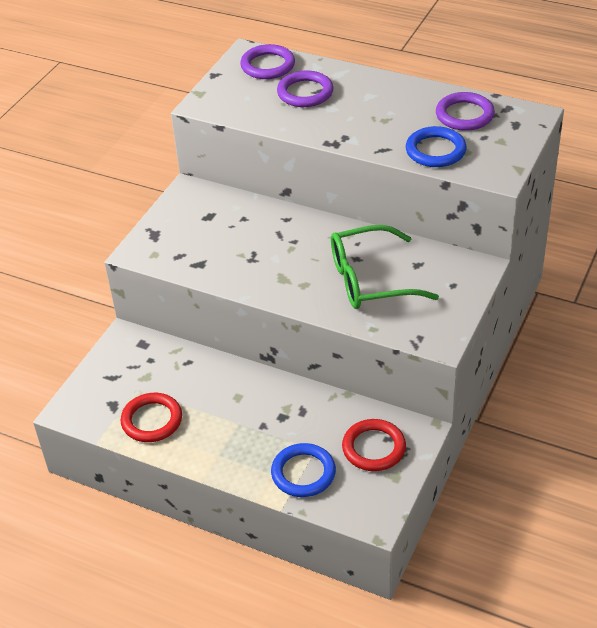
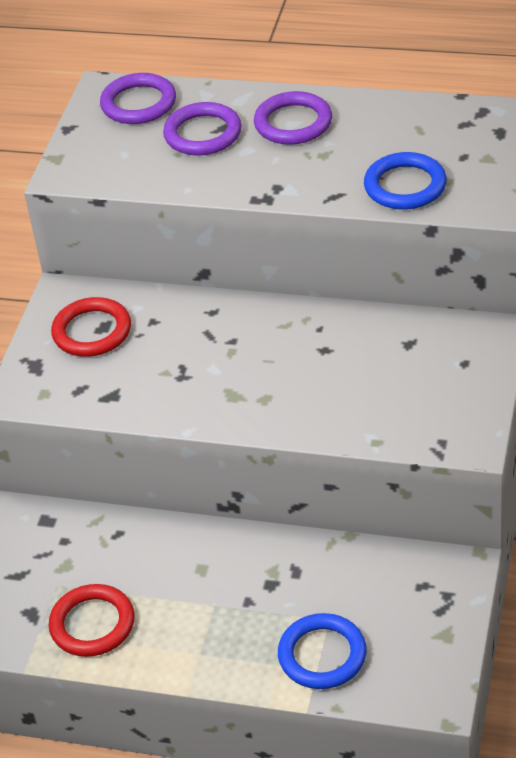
camera: 10 degrees left, 0 degrees up
green glasses [331,225,439,309] -> none
red ring [342,419,406,471] -> red ring moved to [51,297,131,357]
purple ring [436,92,495,131] -> purple ring moved to [254,91,332,145]

